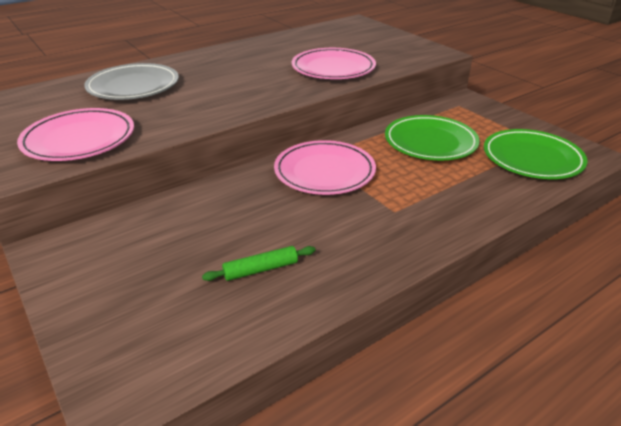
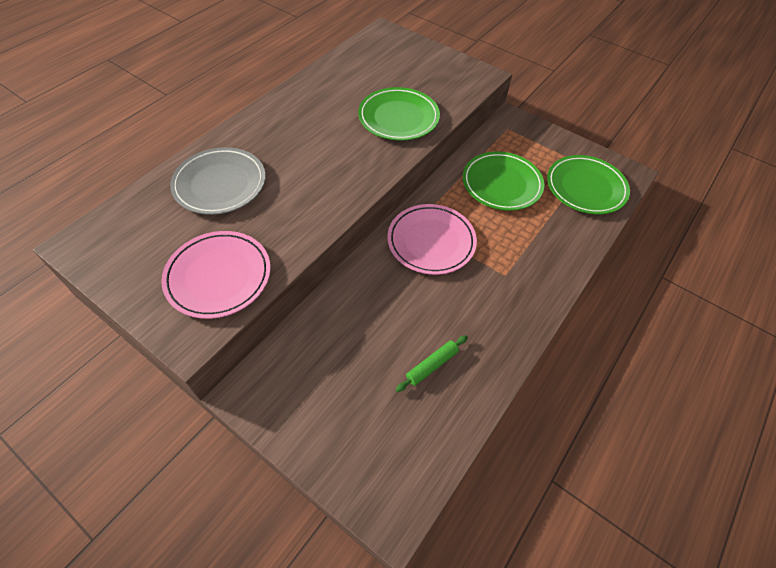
camera: 20 degrees left, 20 degrees up
pink plate [292,48,376,79] -> green plate [358,87,440,141]

